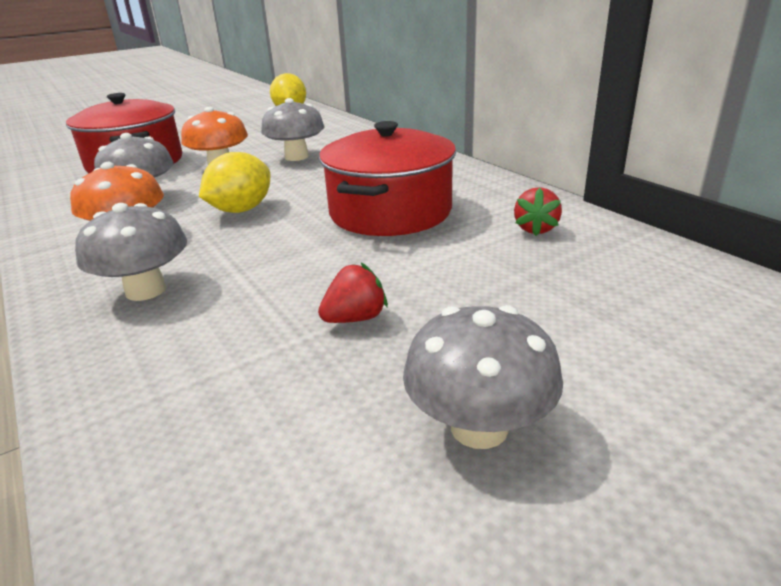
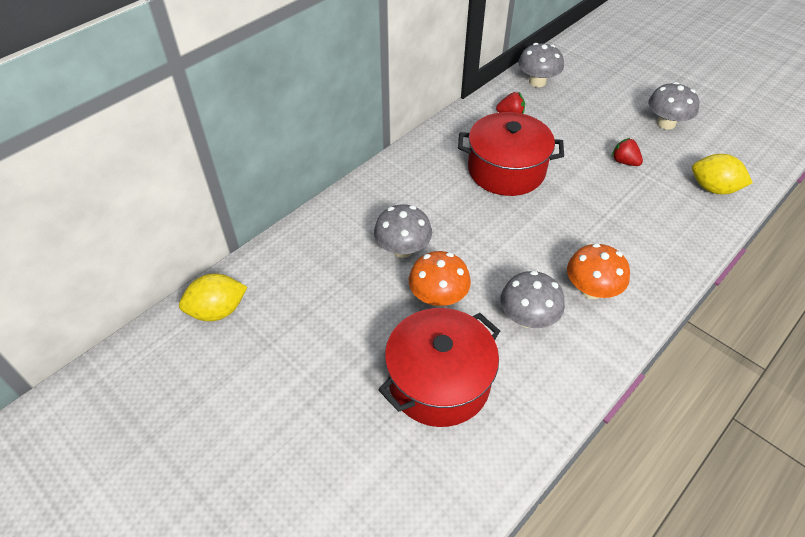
camera: 105 degrees left, 20 degrees up
grey mushroom [75,203,187,301] -> grey mushroom moved to [518,43,564,87]
yellow lemon [199,152,270,213] -> yellow lemon moved to [692,154,753,194]

